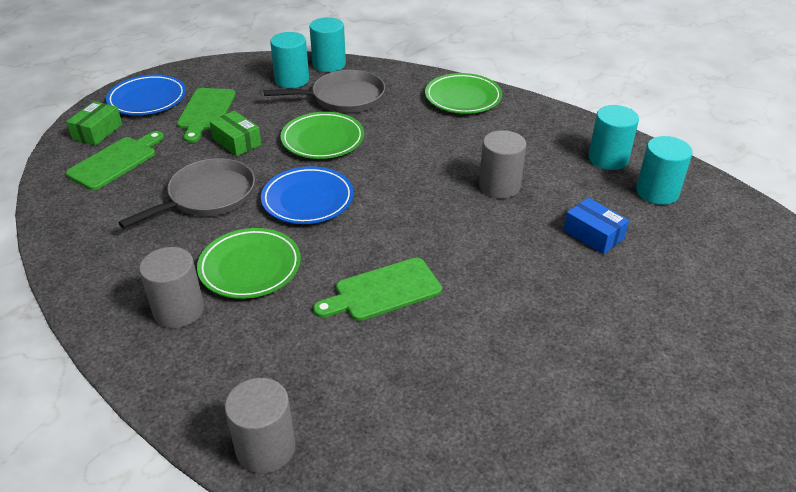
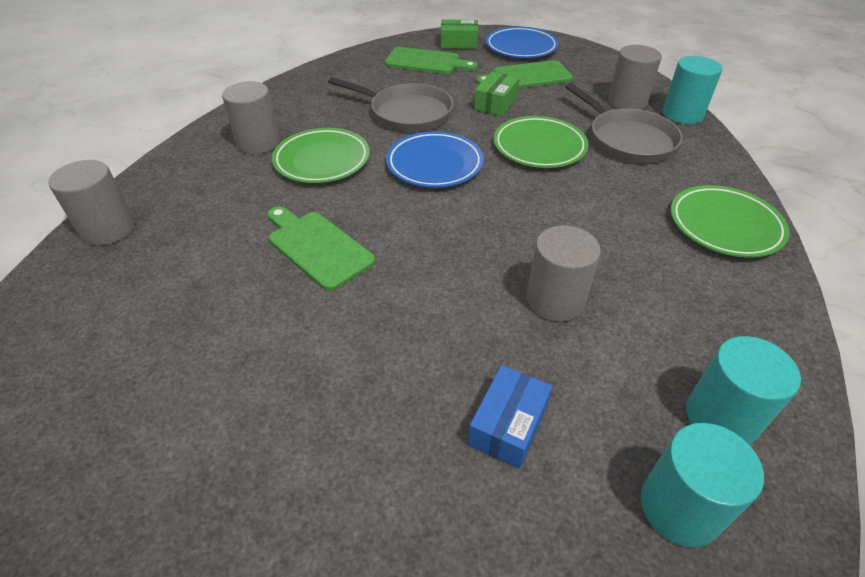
camera: 70 degrees right, 5 degrees up
turquoise cylinder [270,32,309,88] -> grey cylinder [608,45,662,110]

